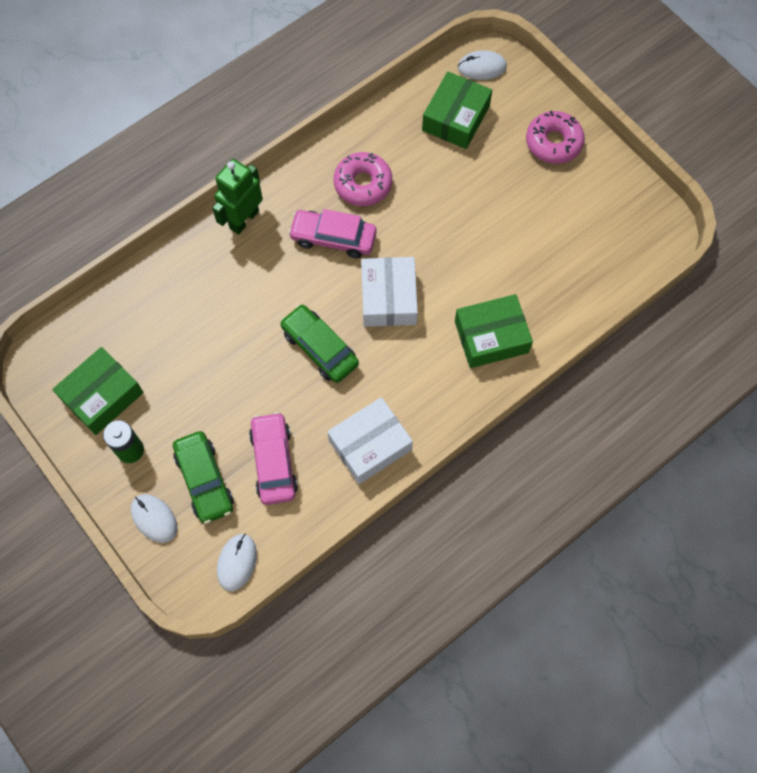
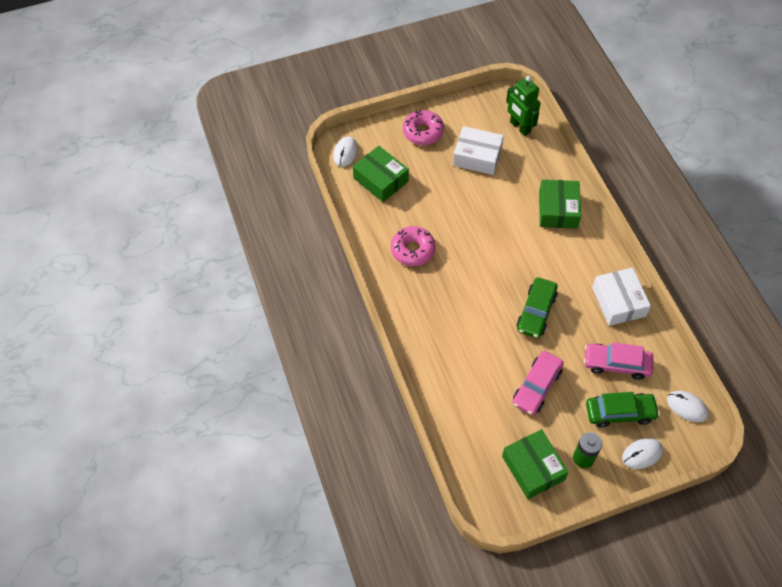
camera: 70 degrees left, 10 degrees down
green robot [212,159,263,234] -> green robot moved to [506,76,540,136]
green car [280,304,359,383] -> green car turned 45 degrees counterclockwise [516,277,558,338]
pink car [288,209,377,258] -> pink car moved to [513,351,564,415]
white box [361,257,418,327] -> white box moved to [453,126,504,175]

